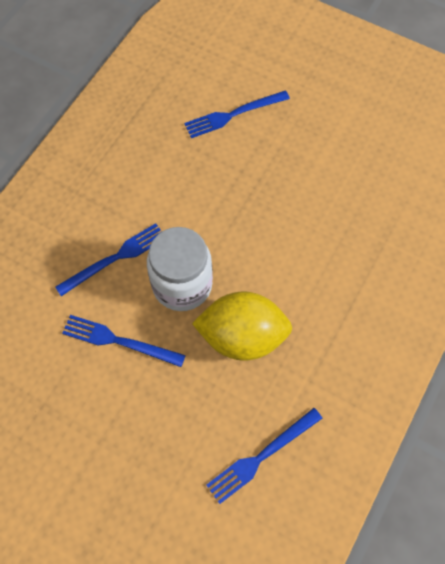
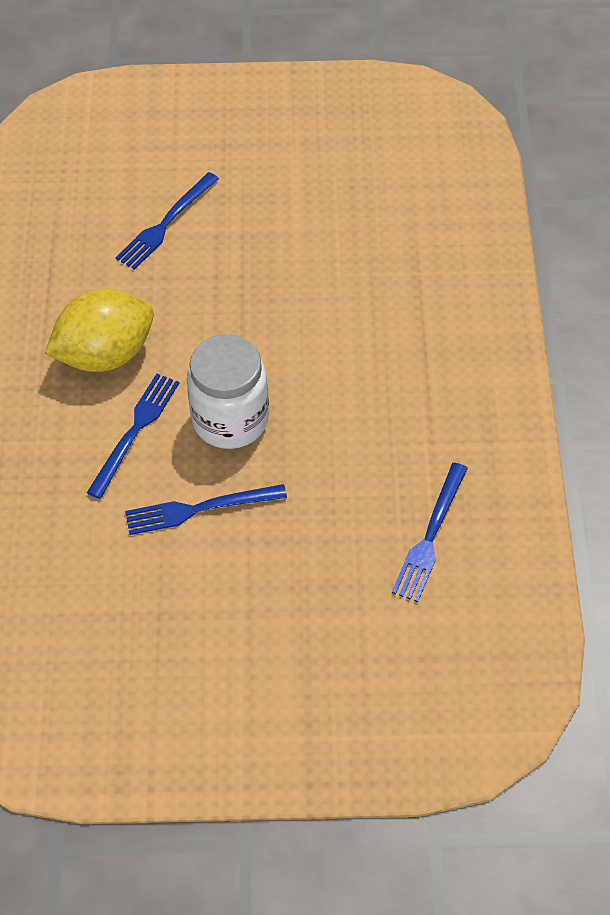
camera: 30 degrees left, 10 degrees down
yellow lemon [192,291,292,361] -> yellow lemon moved to [45,289,154,372]

